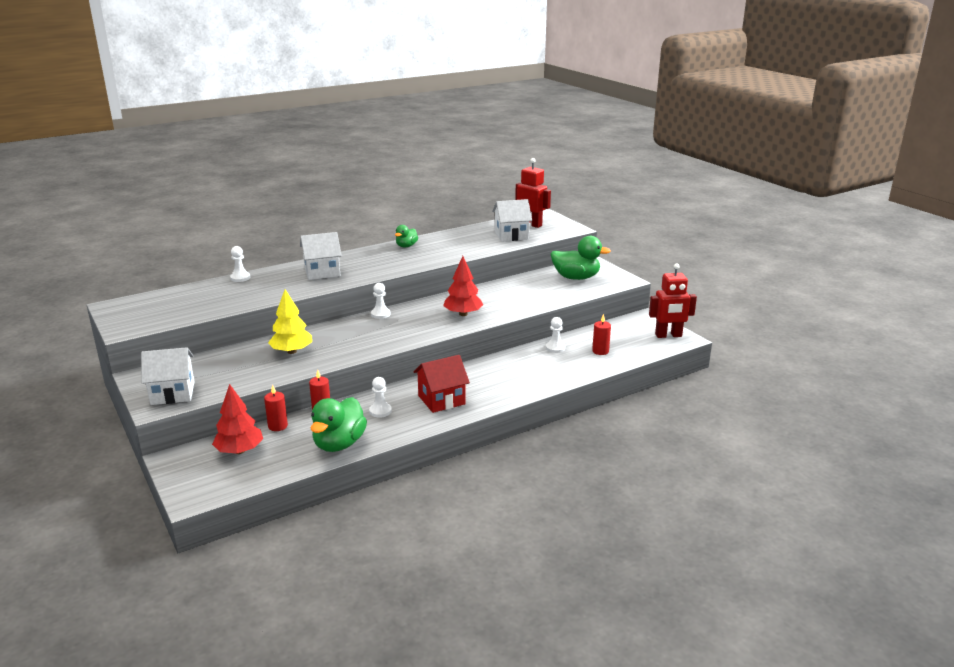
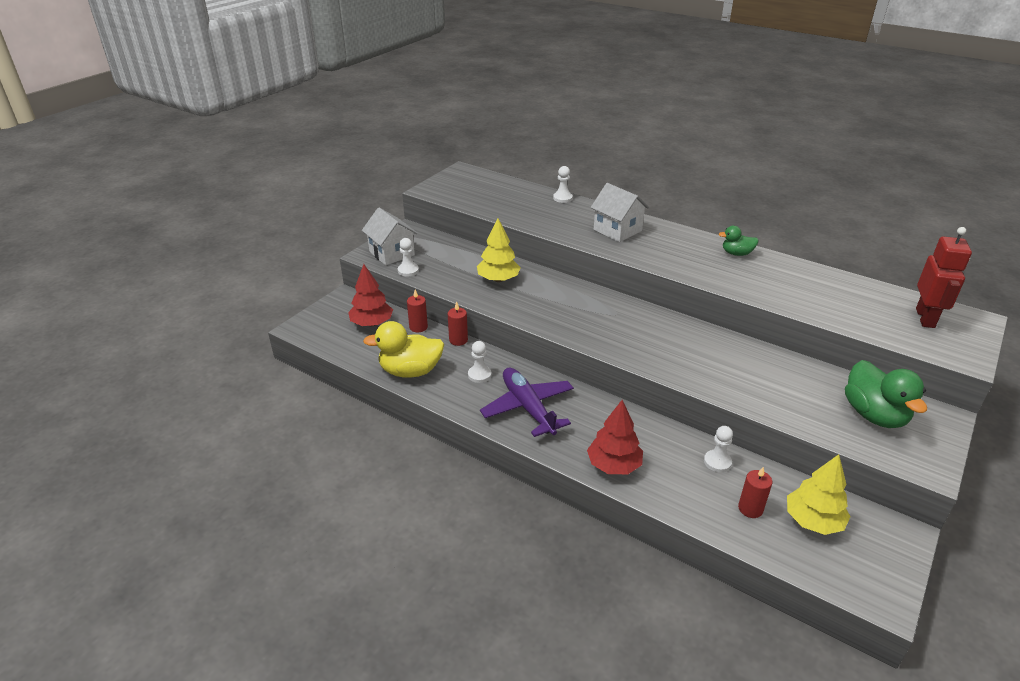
camera: 65 degrees right, 10 degrees up
green duck [311,397,367,452] -> yellow duck [363,321,444,378]
white pawn [371,283,390,319] -> white pawn moved to [398,238,419,277]
red house [414,355,470,413] -> purple plane [480,368,574,437]
red tree [443,256,483,316] -> red tree moved to [587,400,643,474]
white house [492,199,532,242] -> none
red robot [649,264,697,338] -> none
none -> yellow tree [787,454,851,535]

